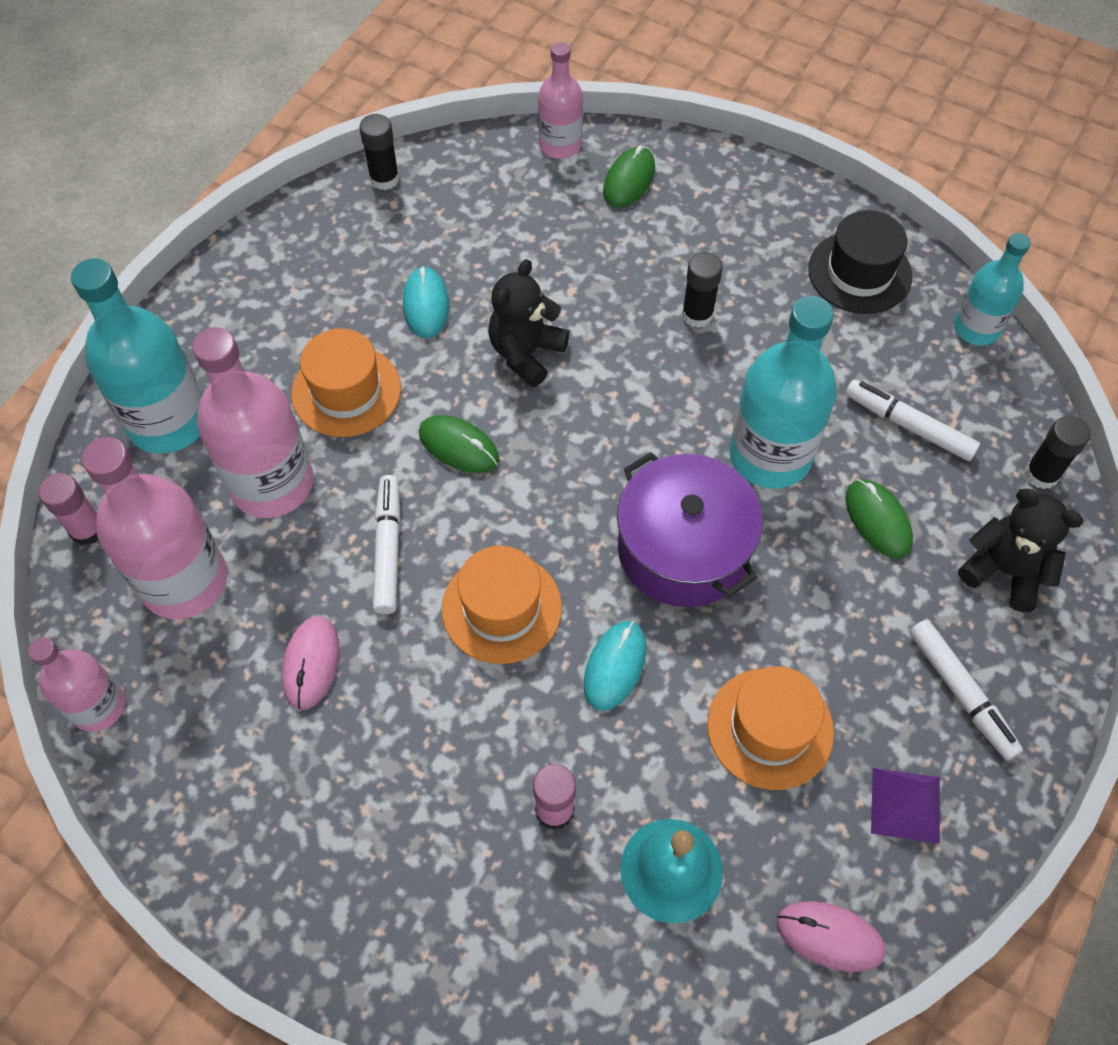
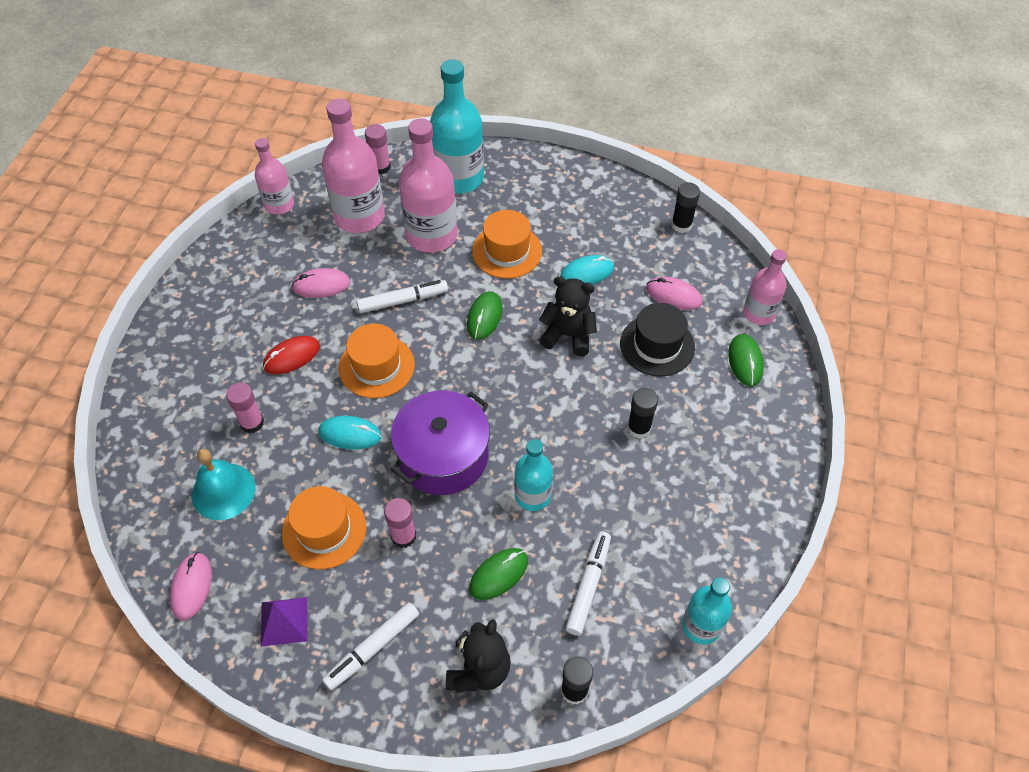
camera: 75 degrees right, 5 degrees down
green mouse [603,146,655,207] -> green mouse turned 75 degrees clockwise [728,334,764,387]
turquoise bottle [729,296,837,489] -> turquoise bottle [514,439,553,511], size x0.60
black hat [808,210,912,314] -> black hat moved to [620,303,695,377]
none -> red mouse [263,336,320,374]
none -> pink glue stick [384,498,416,548]
none -> pink mouse [646,277,702,310]

